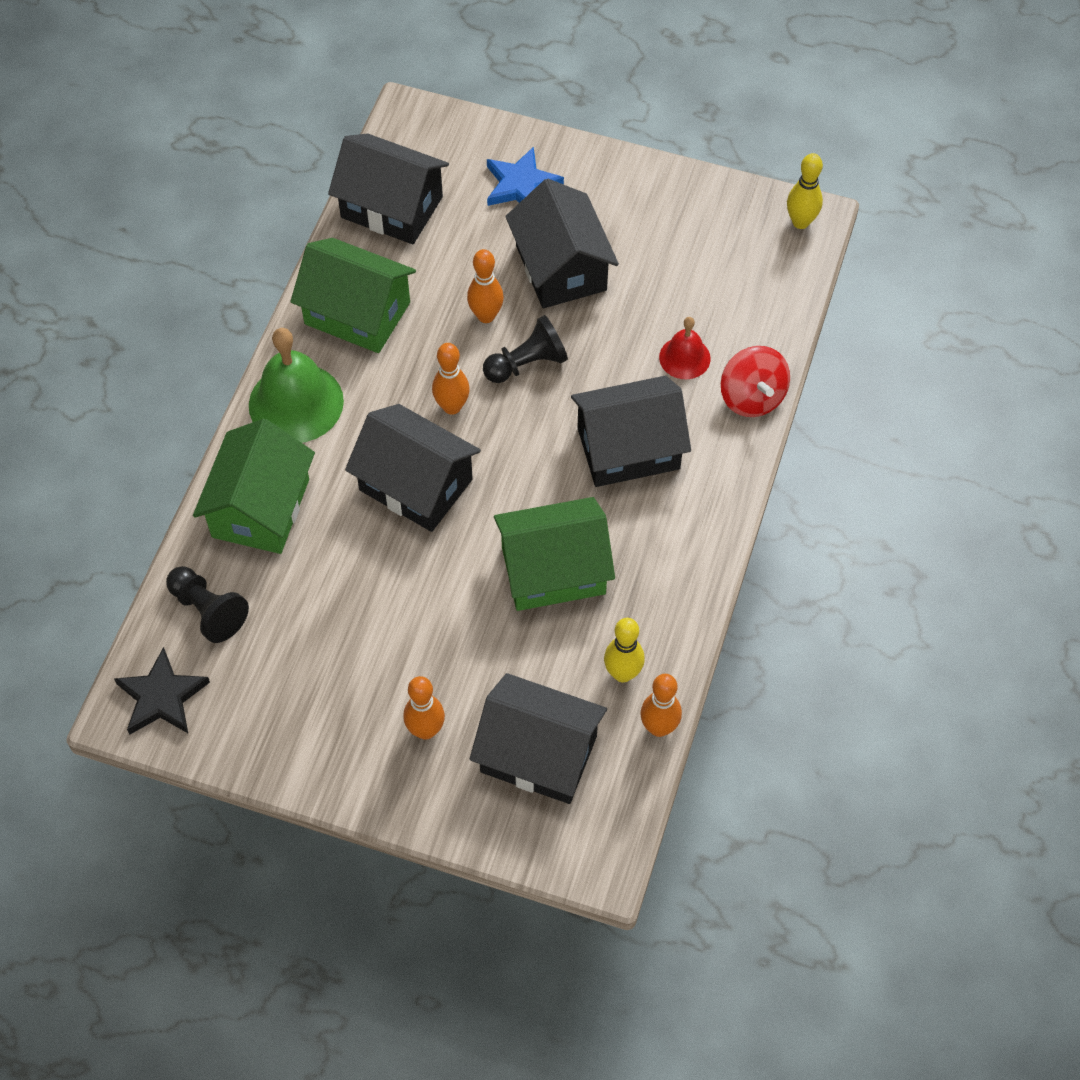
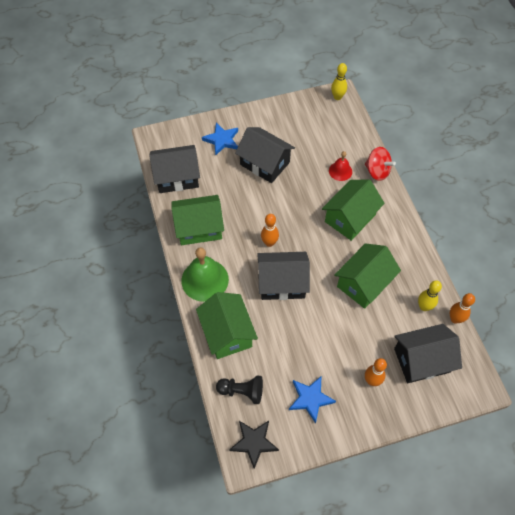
camera: 35 degrees left, 0 degrees up
orange bowling pin [467,249,504,323] -> none
black pawn [483,315,568,383] -> none
black house [571,376,691,487] -> green house [322,179,385,241]
none -> blue star [289,376,336,424]

